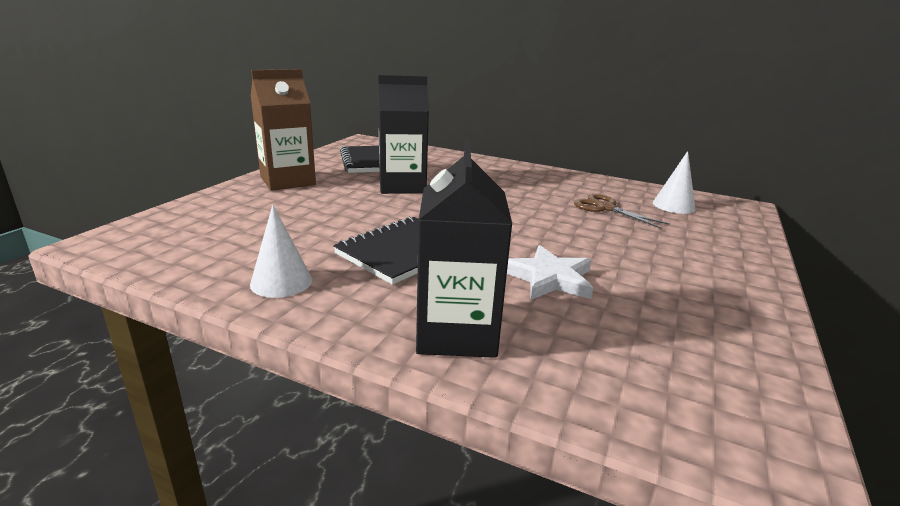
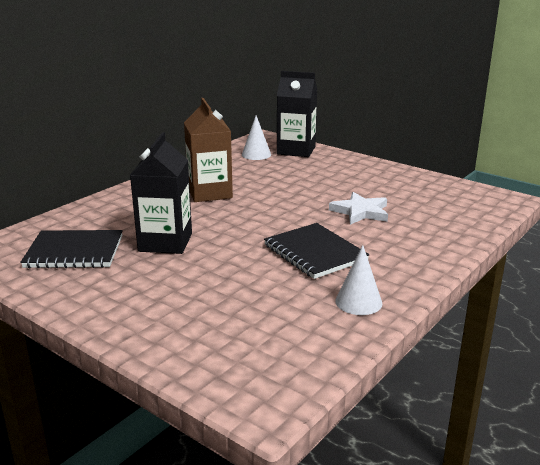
camera: 75 degrees left, 0 degrees up
brown carton [251,69,316,191] -> brown carton moved to [184,98,233,202]
black carton [416,142,512,358] -> black carton moved to [277,71,317,157]
brown scissors [574,194,670,229] -> none

